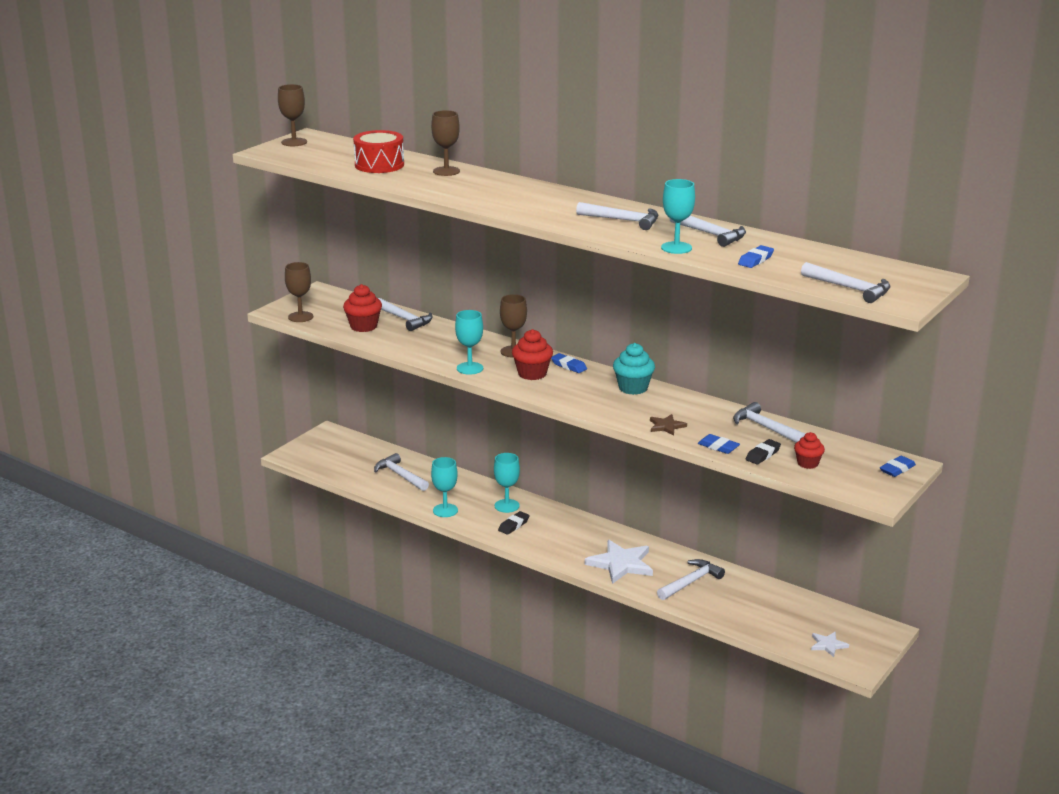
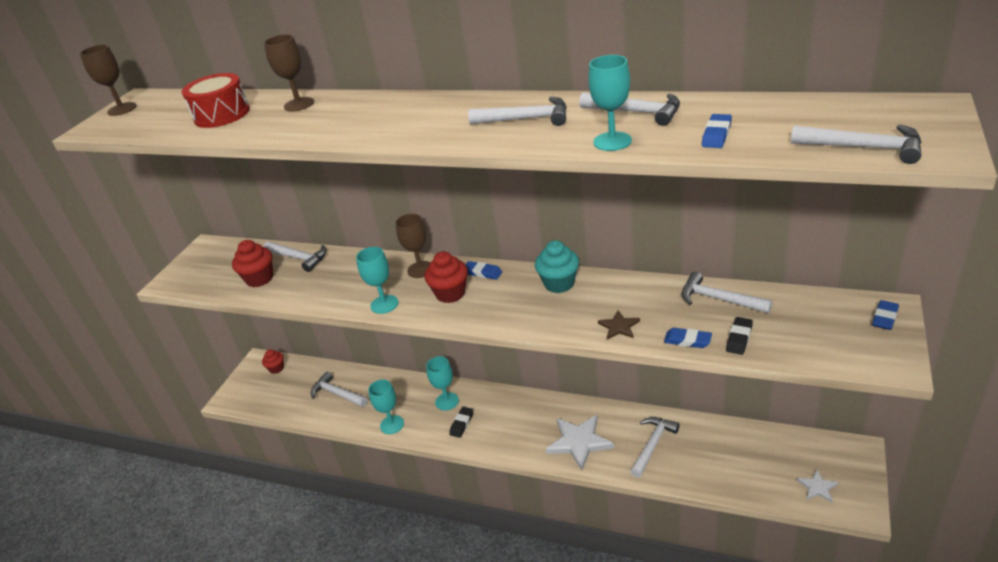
camera: 10 degrees left, 10 degrees up
brown goblet [285,262,313,322] -> none
red cupcake [794,432,825,469] -> red cupcake moved to [262,349,284,374]

